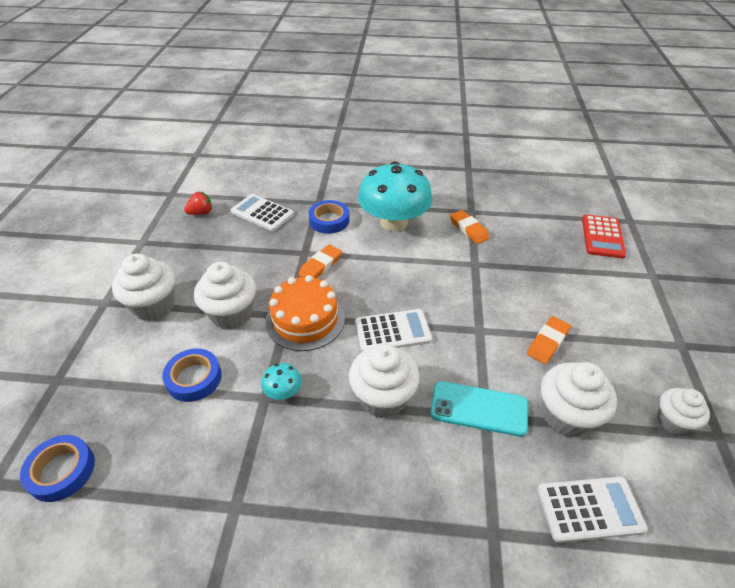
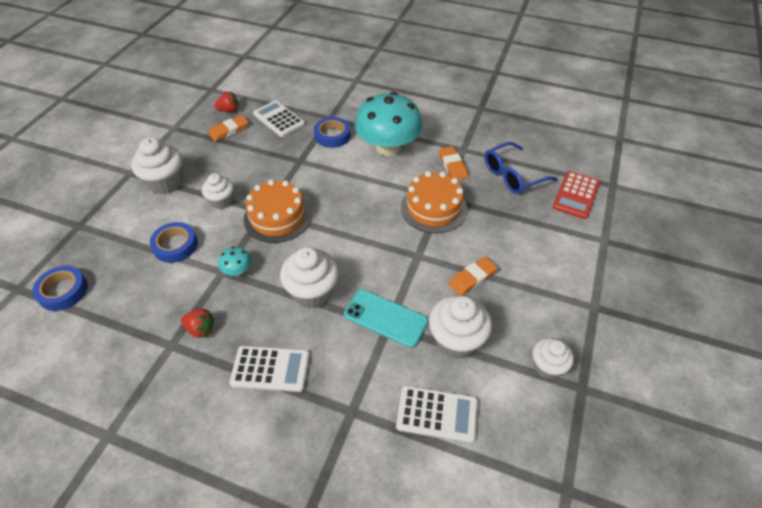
camera: 15 degrees right, 5 degrees up
white cupcake [194,262,256,330] -> white cupcake [202,173,234,209], size x0.63
orange eraser [298,244,342,278] -> orange eraser moved to [209,115,248,142]
white calculator [355,309,432,352] -> white calculator moved to [229,346,310,392]
none -> red strawberry [181,308,215,338]
none -> orange cake [401,171,467,233]
none -> blue glasses [484,142,558,194]

